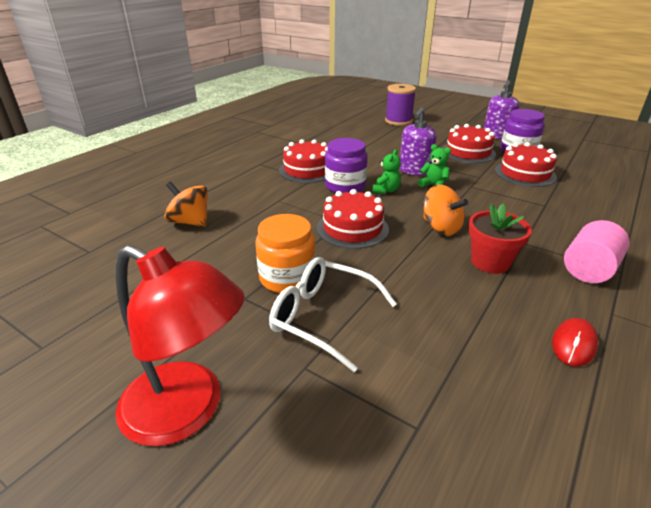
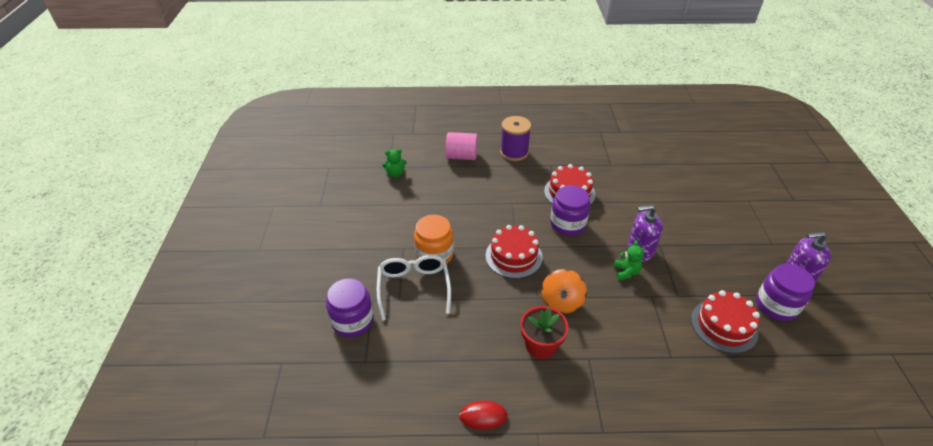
camera: 55 degrees right, 10 degrees up
red lamp [115,245,245,446] -> none
orange spinning top [164,181,208,227] -> none
green teddy bear [372,149,401,194] -> green teddy bear moved to [382,149,407,178]
purple spool [385,84,416,126] -> purple spool moved to [500,116,531,161]
red cake [442,124,496,163] -> none
pink cylinder [564,220,630,283] -> pink cylinder moved to [446,132,477,160]
none -> purple jar [326,278,374,337]

